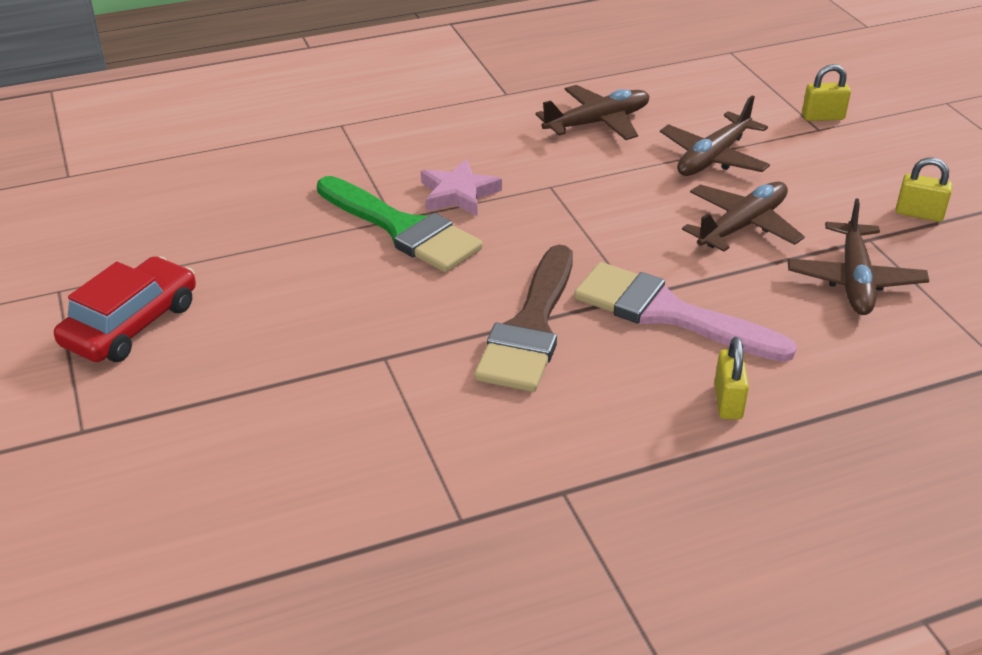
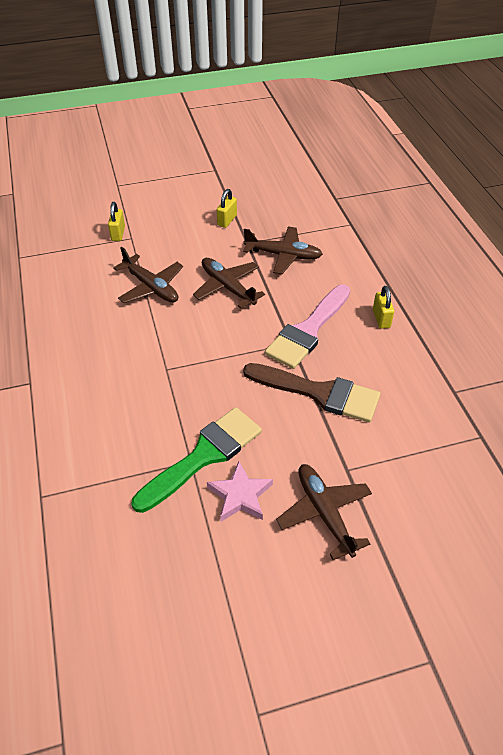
camera: 85 degrees left, 10 degrees up
red car [54,256,196,362] -> none
pink star [421,159,502,216] -> pink star moved to [207,461,273,522]
brown plane [535,85,650,140] -> brown plane moved to [276,464,372,560]
yellow padlock [714,337,749,420] -> yellow padlock turned 75 degrees clockwise [373,286,394,329]

